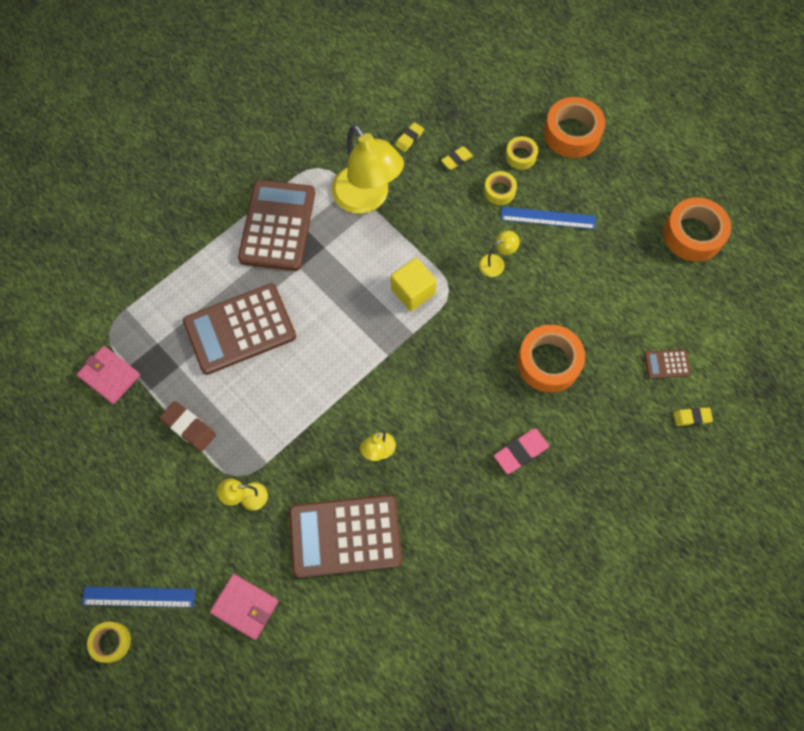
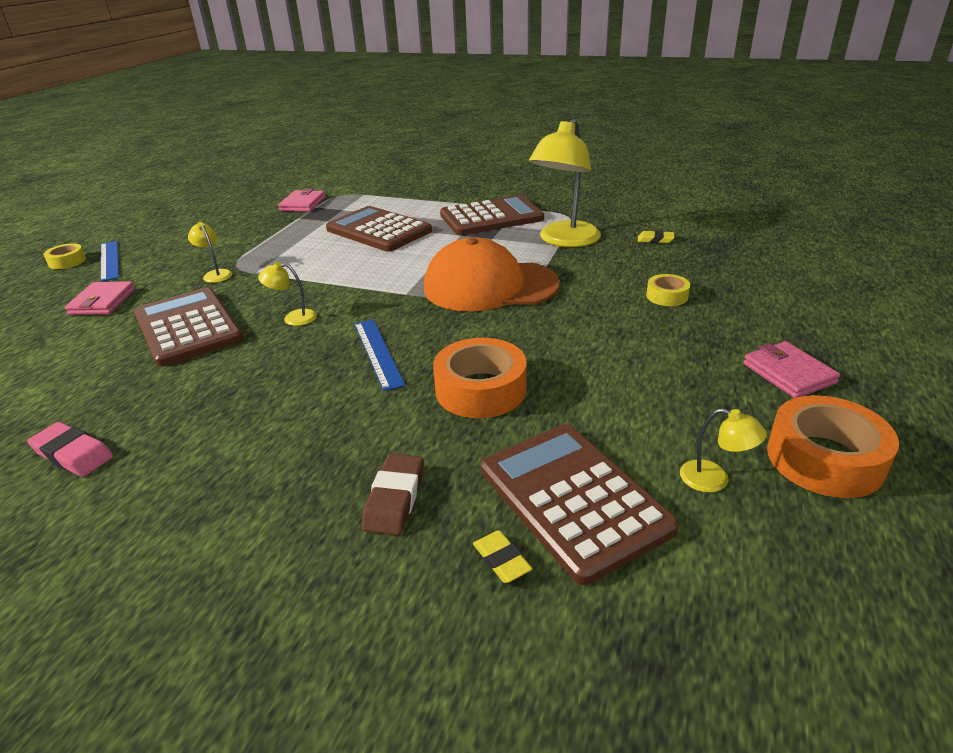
camera: 65 degrees right, 35 degrees down
brown eraser [160,401,216,452] -> brown eraser moved to [361,454,424,536]
yellow cube [391,258,437,311] -> orange cap [424,237,560,312]
yellow eraser [441,147,473,170] -> none
yellow lamp [479,231,520,277] -> yellow lamp moved to [680,408,767,493]
pink eraser [494,429,549,474] -> pink eraser moved to [27,422,113,477]
blue ruler [501,207,596,229] -> blue ruler moved to [355,320,406,391]
yellow tape [505,136,538,170] -> none
orange tape [544,97,605,158] -> none
brown calculator [644,349,691,379] -> brown calculator [481,424,679,585], size x2.37
none -> pink wallet [743,341,840,398]

